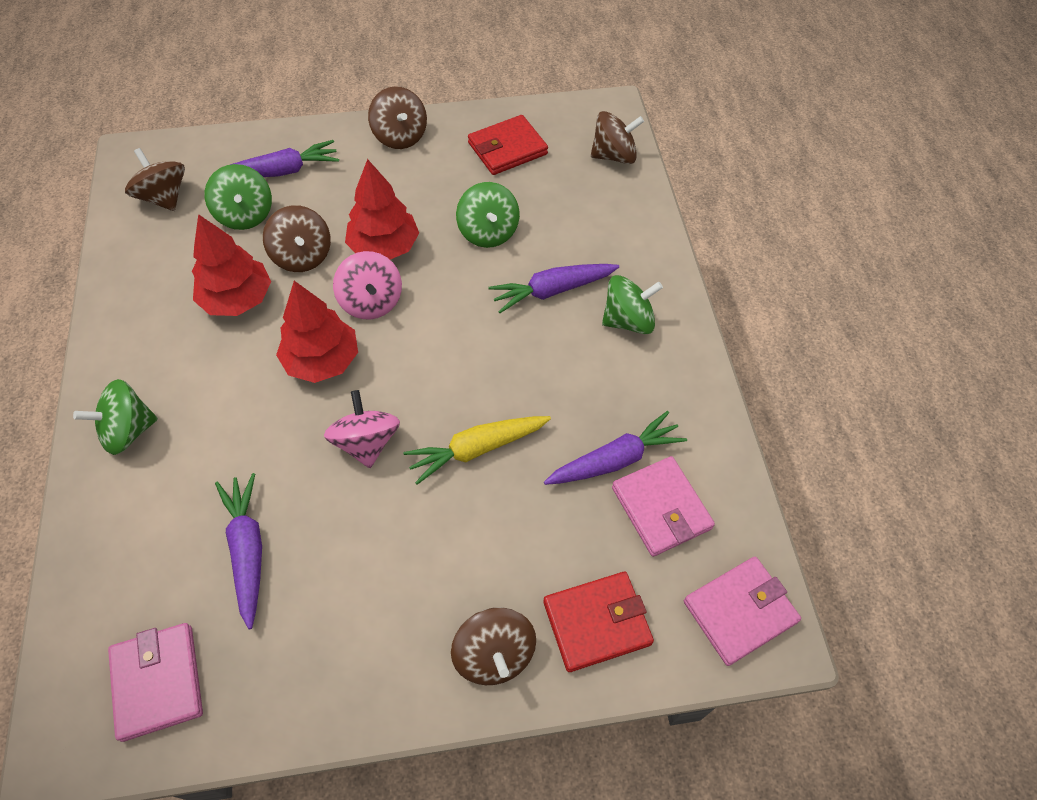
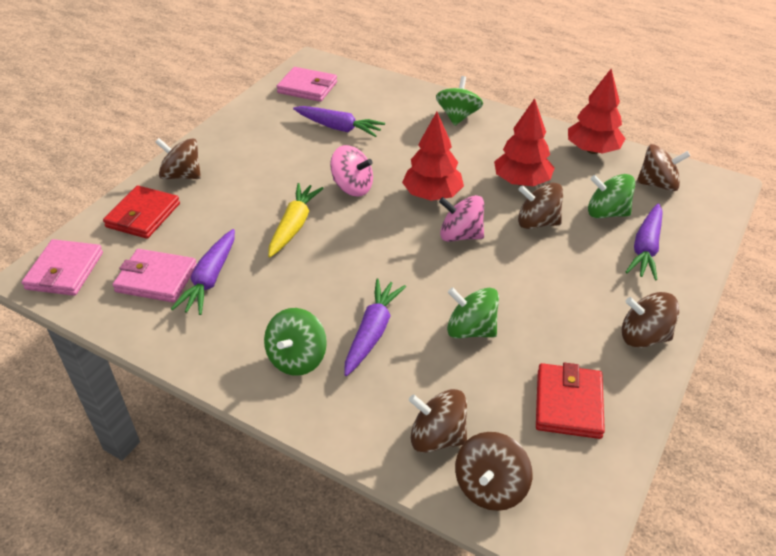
camera: 130 degrees right, 15 degrees down
red tree [345,159,419,259] -> red tree moved to [568,69,625,154]
none -> brown spinning top [409,389,467,453]

